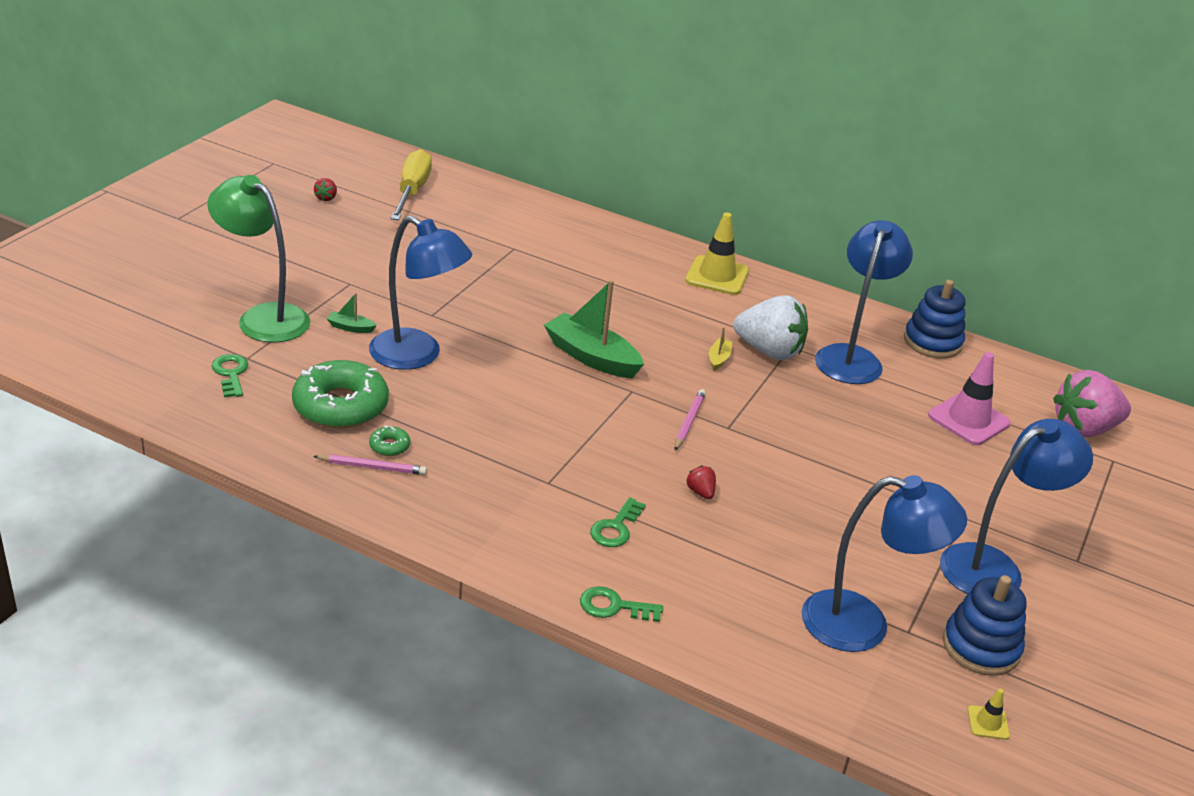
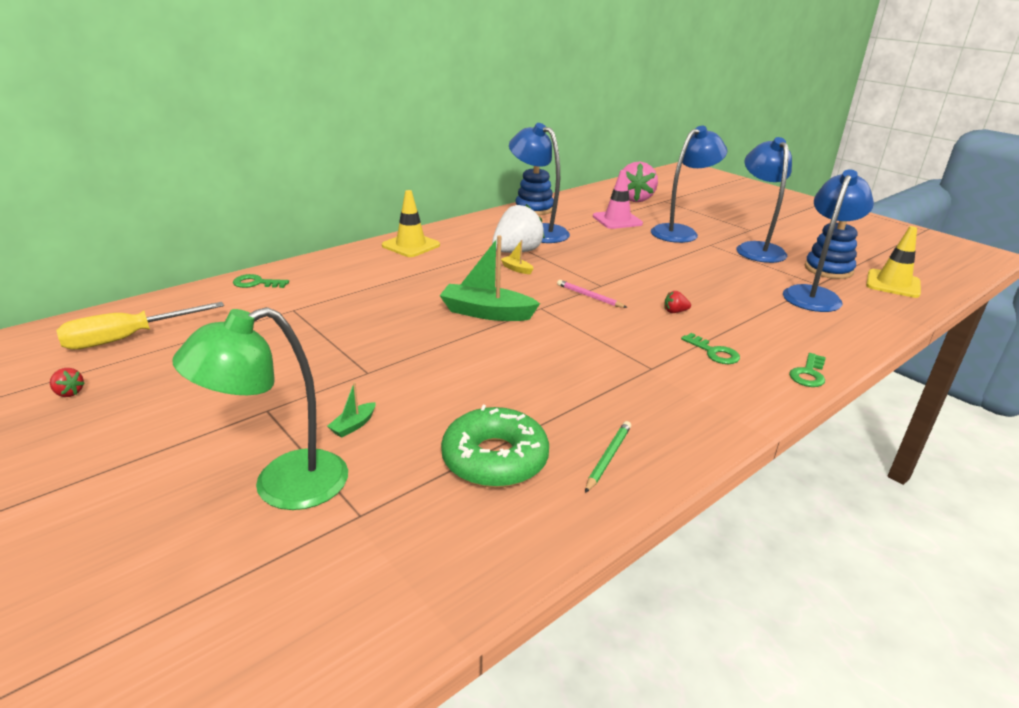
camera: 65 degrees left, 5 degrees down
green key [212,354,248,398] -> green key moved to [233,274,289,288]
pink pencil [313,454,427,475] -> green pencil [585,421,631,493]
blue lamp [369,216,472,370] -> blue lamp moved to [651,126,727,243]
green donut [369,425,410,456] -> none
yellow screwdriver [390,149,432,220] -> yellow screwdriver turned 60 degrees counterclockwise [56,302,224,350]
green boat [544,280,644,378] -> green boat turned 45 degrees clockwise [439,235,540,321]
yellow traffic cone [968,689,1010,740] -> yellow traffic cone [866,226,921,298], size x2.17

